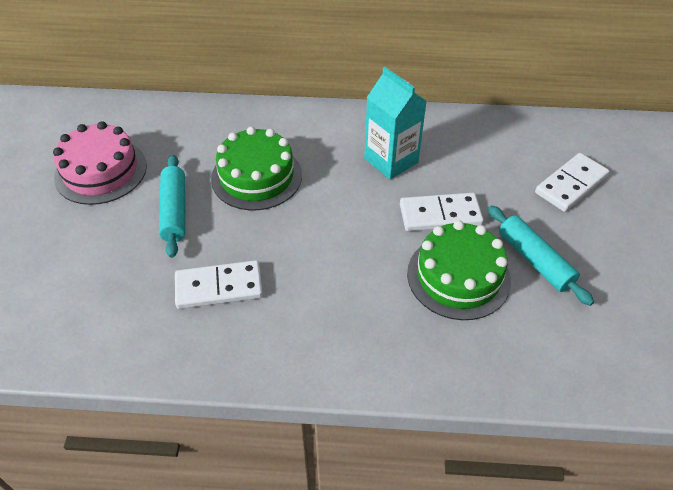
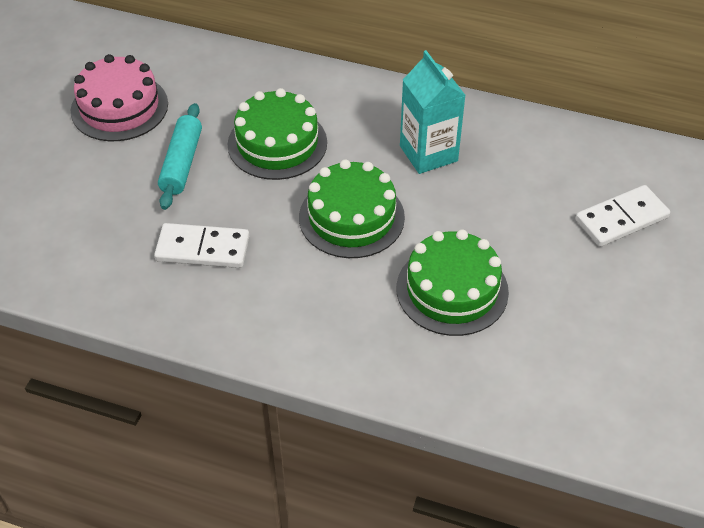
camera: 15 degrees right, 0 degrees up
white domino [400,193,484,231] -> none
turquoise rolling pin [488,205,594,306] -> none
none -> green cake [299,160,405,258]

